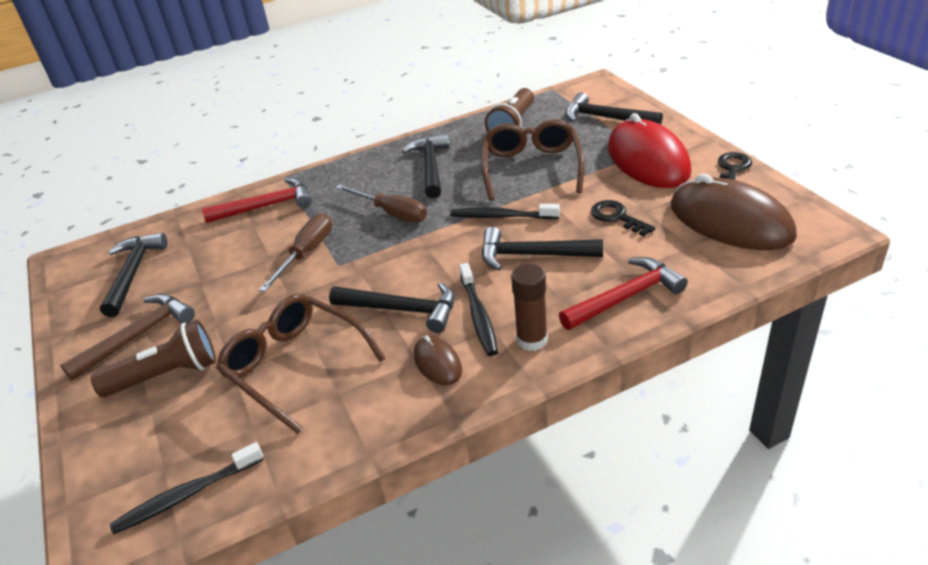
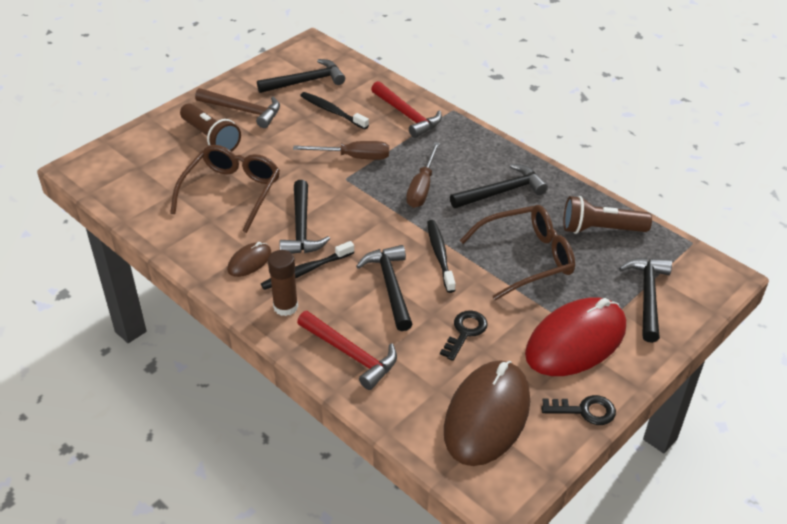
camera: 65 degrees right, 5 degrees up
black toothbrush [110,442,264,534] -> black toothbrush moved to [300,92,369,129]

